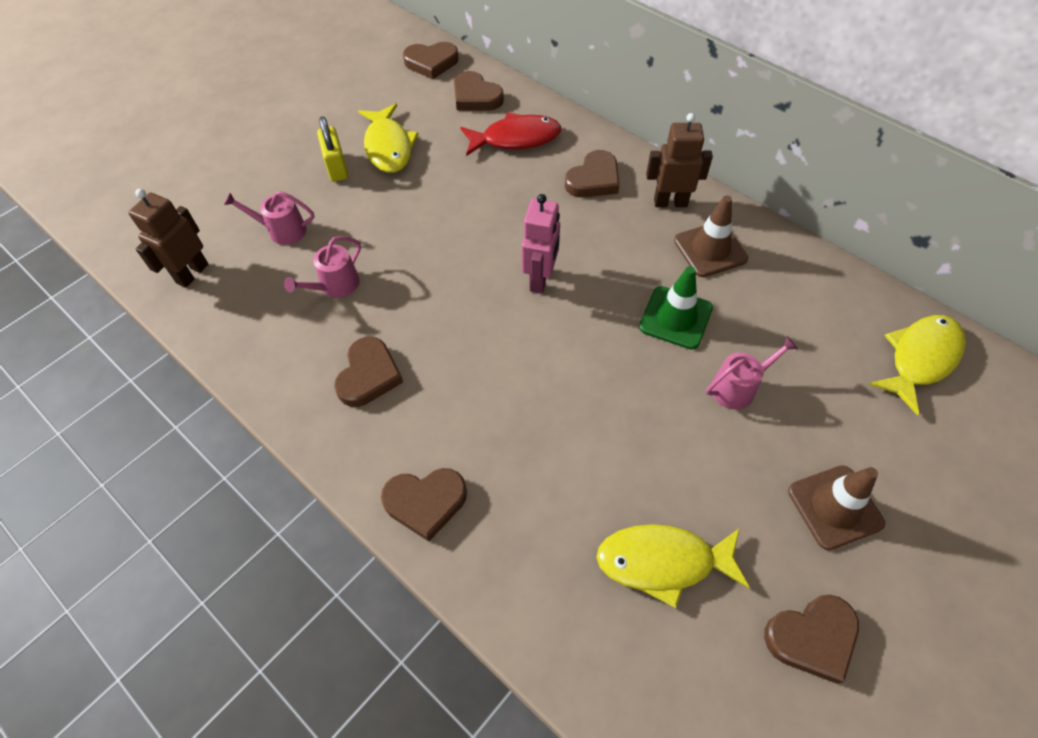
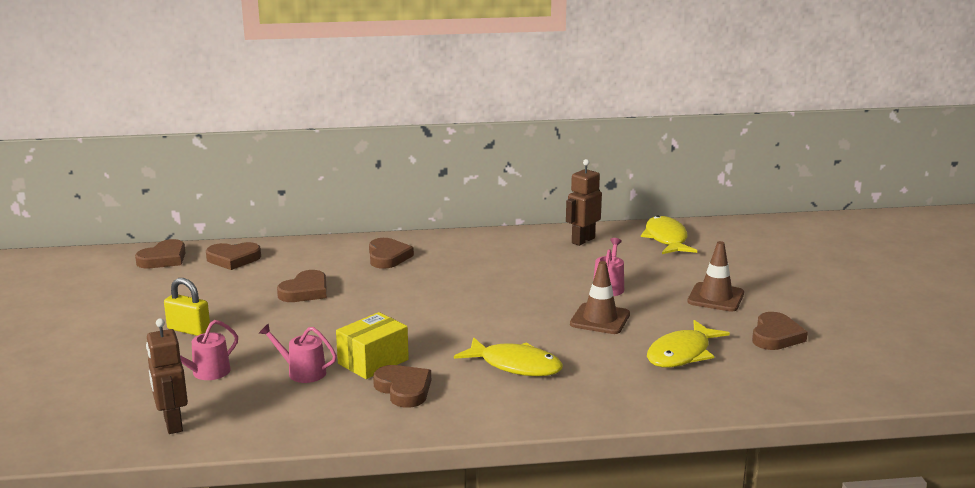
camera: 50 degrees left, 35 degrees down
pink watering can [284,236,361,298] -> pink watering can turned 120 degrees clockwise [259,324,337,383]
yellow fish [358,104,419,173] -> yellow fish moved to [454,337,563,376]
brown heart [381,468,467,541] -> brown heart moved to [277,270,327,302]
red fish [460,112,561,156] -> none
pink robot [521,194,560,294] -> none
green traffic cone [639,266,713,350] -> none
brown robot [646,113,713,207] -> brown robot moved to [566,159,602,246]
brown traffic cone [674,196,748,277] -> brown traffic cone moved to [570,261,630,334]
none -> yellow box [336,312,409,379]

